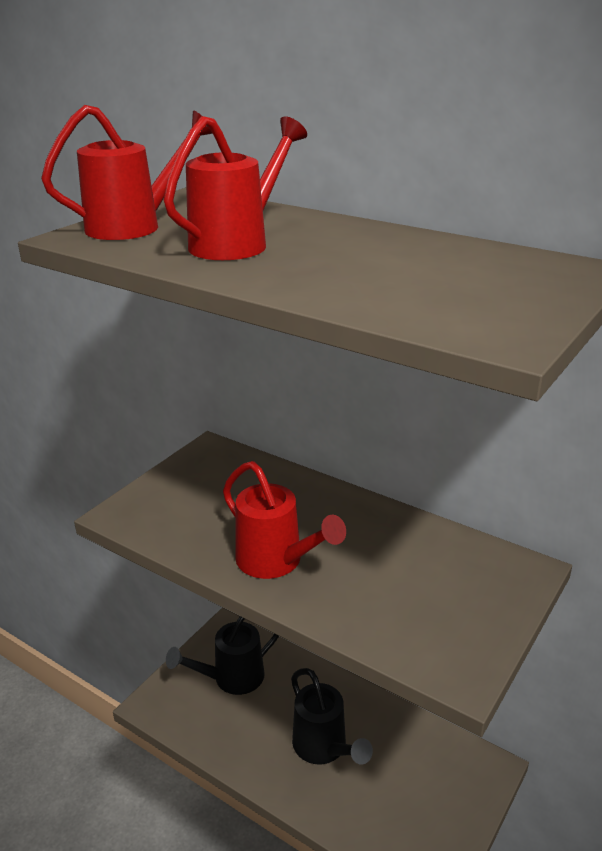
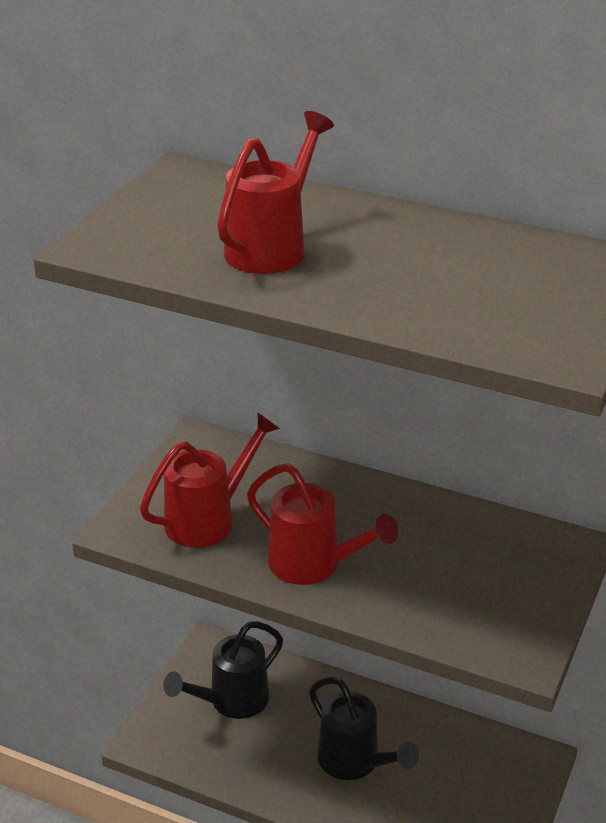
camera: 10 degrees left, 5 degrees up
red watering can [41,105,213,240] -> red watering can moved to [140,413,280,548]

